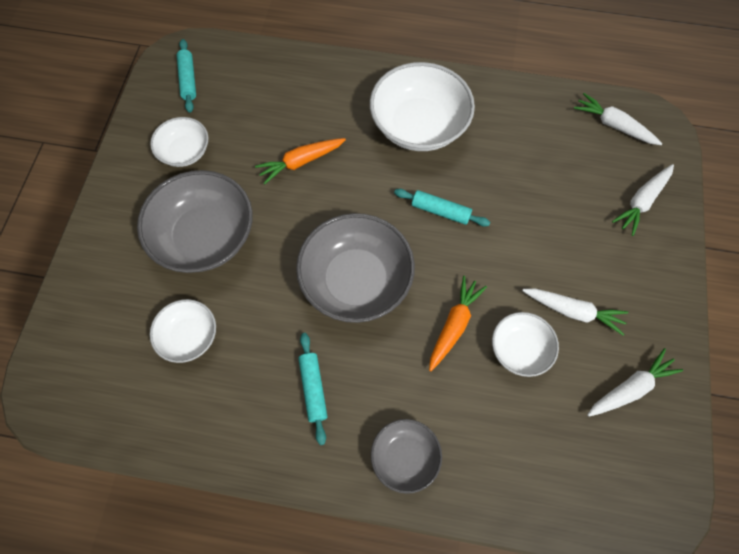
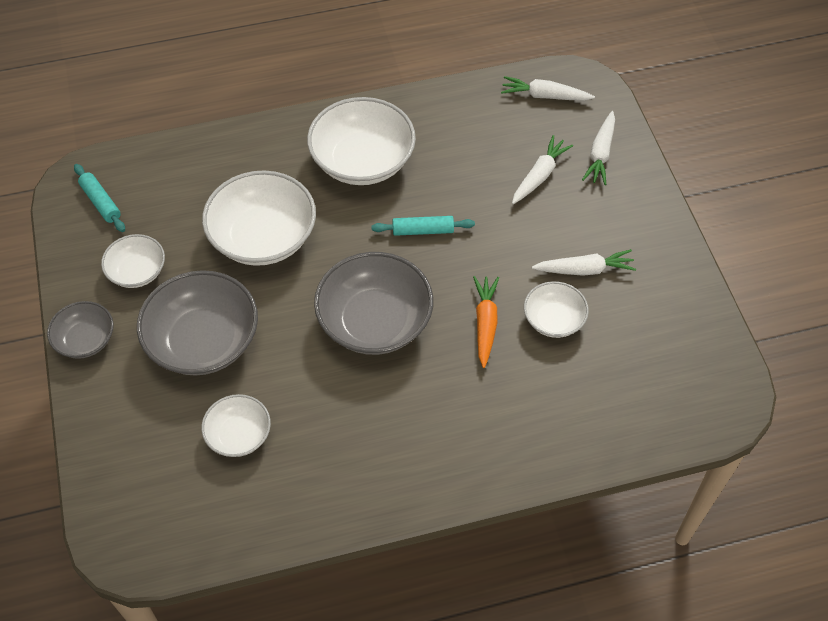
camera: 25 degrees left, 10 degrees down
orange carrot [255,138,346,184] -> white bowl [202,170,316,266]
turquoise rolling pin [298,333,328,445] -> none
grey bowl [371,419,442,494] -> grey bowl moved to [47,301,114,359]
white carrot [587,348,683,417] -> white carrot moved to [512,135,573,204]

